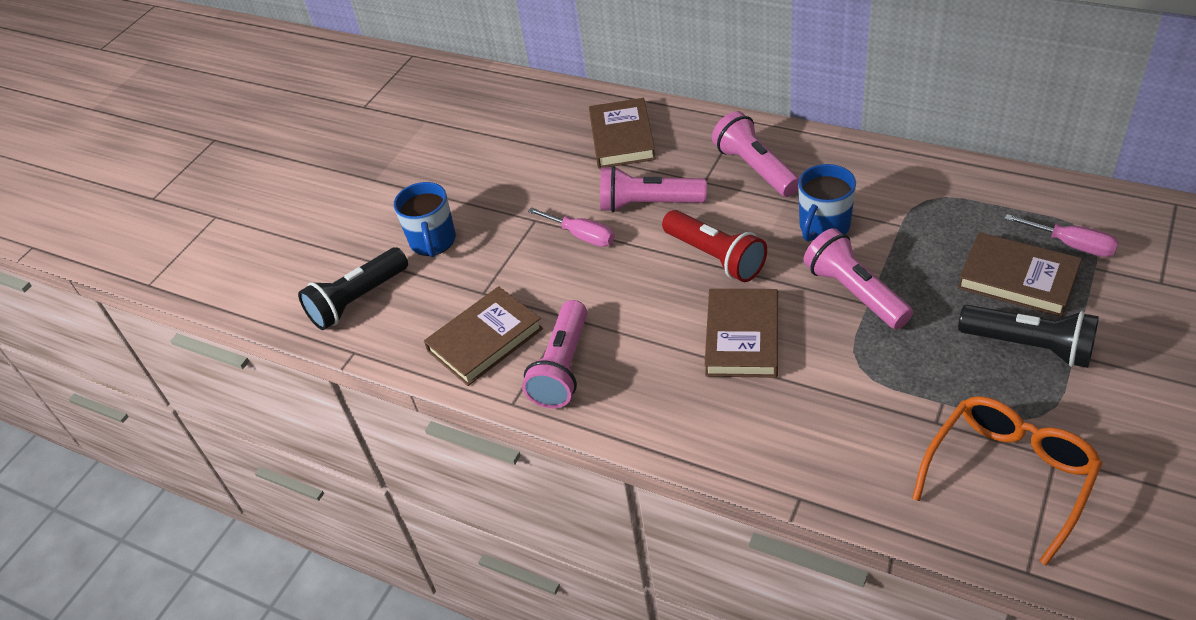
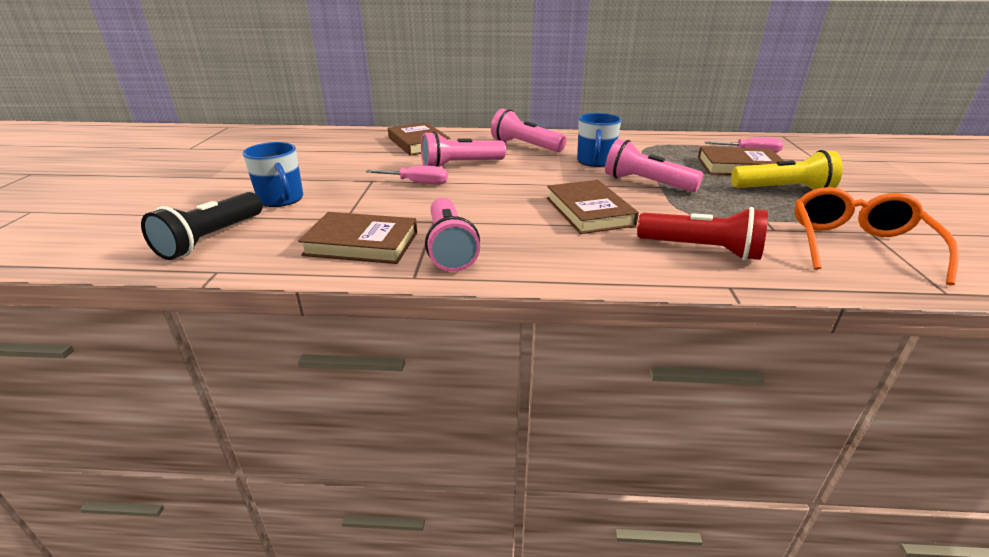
camera: 30 degrees left, 15 degrees down
brown book [424,286,543,386] -> brown book turned 75 degrees clockwise [298,212,417,264]
red flashlight [662,210,767,282] -> red flashlight moved to [637,207,768,261]
black flashlight [958,305,1099,368] -> yellow flashlight [731,150,843,190]

